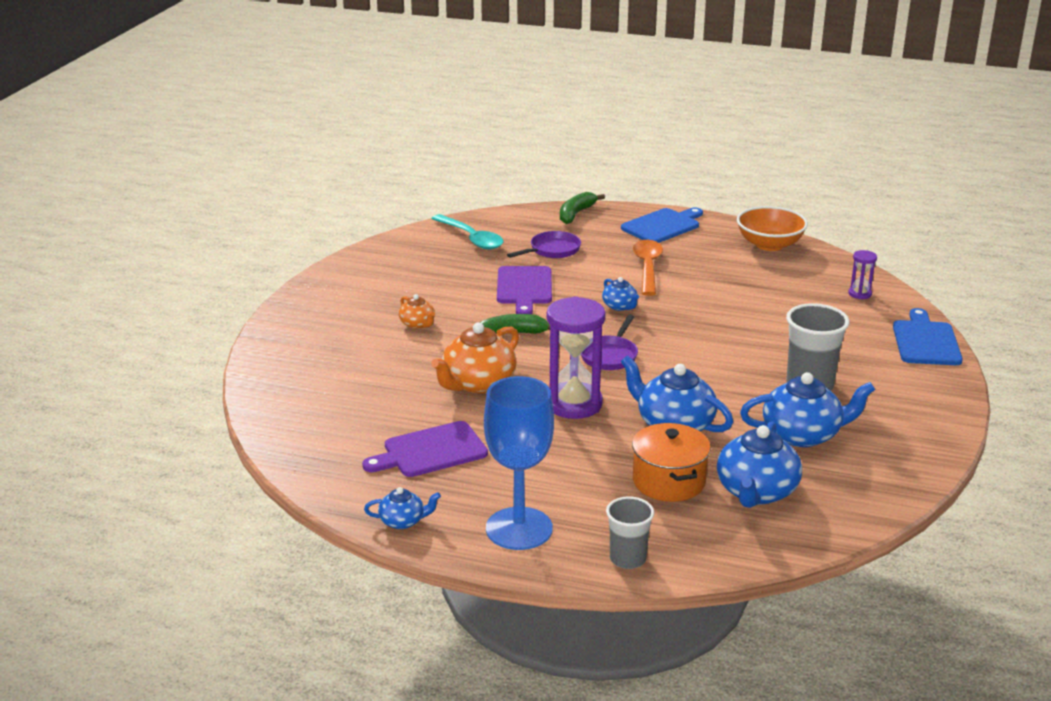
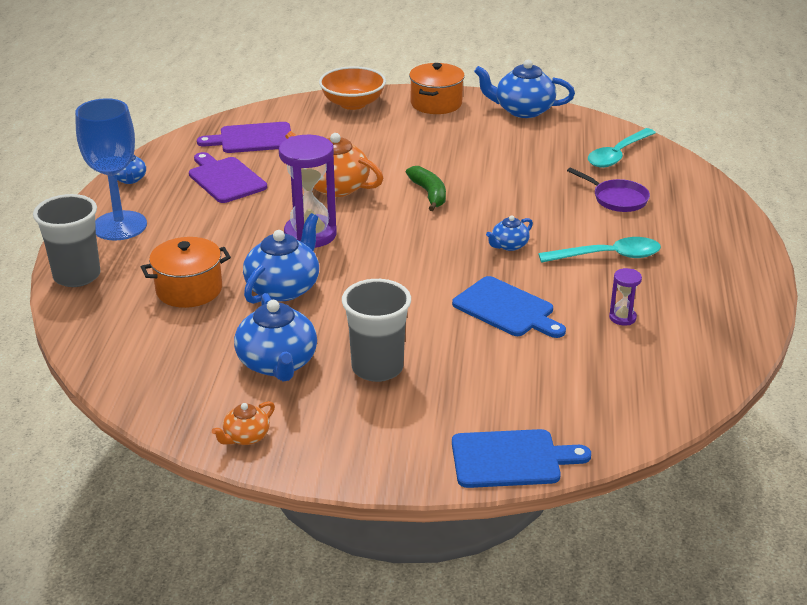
camera: 80 degrees right, 5 degrees up
orange teapot [399,294,435,329] -> orange teapot moved to [212,401,275,445]
purple cutting board [497,266,552,314] -> purple cutting board moved to [197,122,291,153]
green banana [560,192,605,224] -> none
purple pan [581,315,638,370] -> none
grey cup [606,496,654,569] -> grey cup [33,194,101,287], size x1.55
blue cutting board [621,207,703,243] -> blue cutting board moved to [452,276,566,338]
orange spoon [633,240,663,296] -> turquoise spoon [538,237,661,263]
blue teapot [717,421,802,508] -> blue teapot moved to [474,60,575,118]
orange bowl [737,206,808,251] -> orange bowl moved to [319,66,386,110]
purple hourglass [848,250,877,299] -> purple hourglass moved to [609,268,642,325]
none -> orange pot [409,63,465,114]

